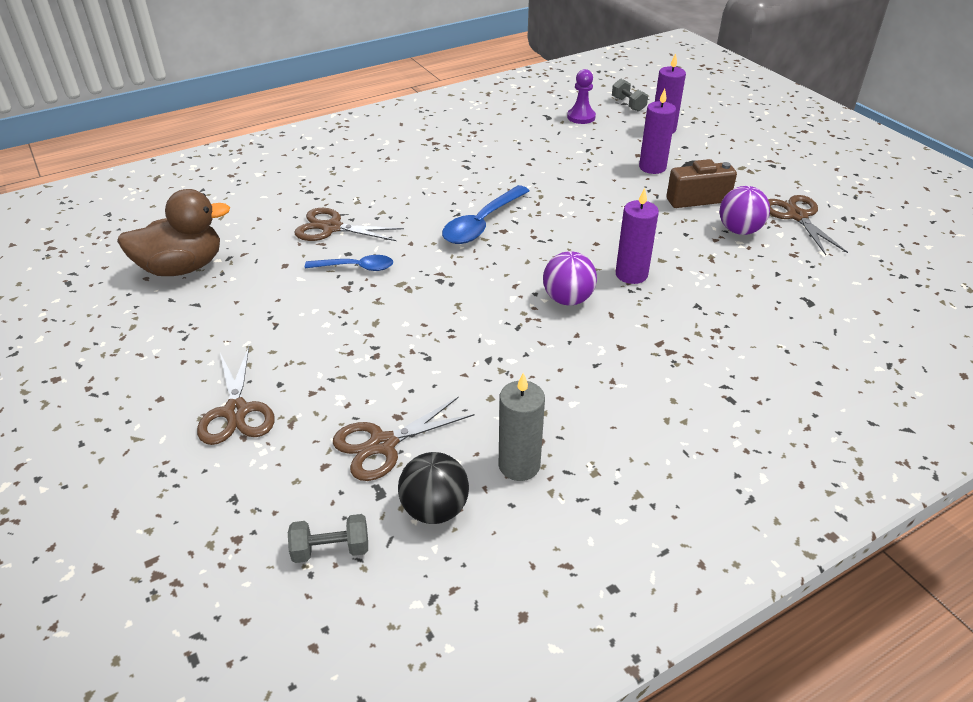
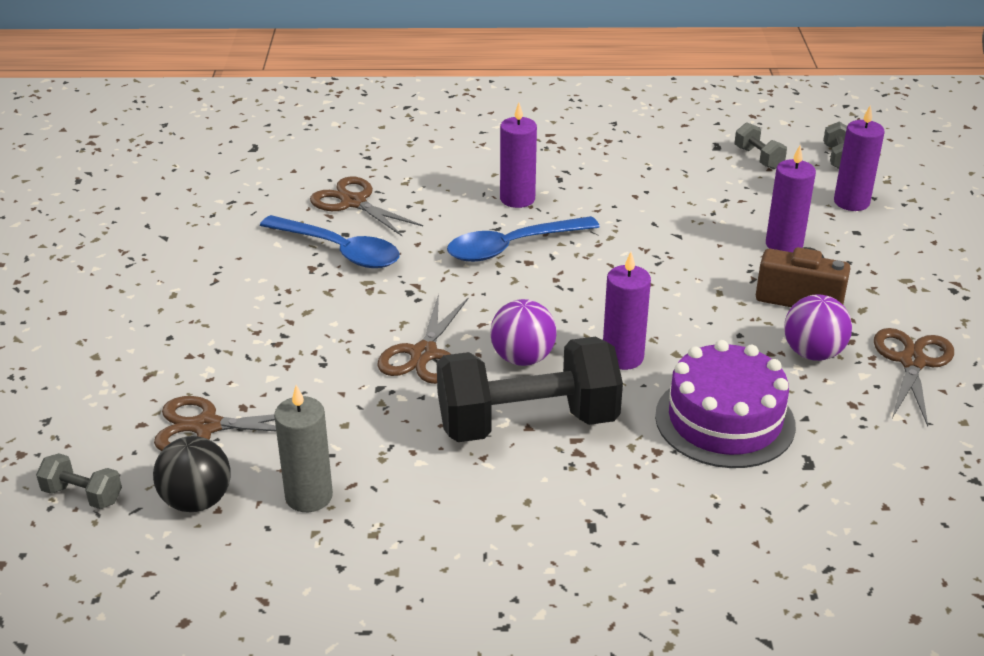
camera: 30 degrees right, 5 degrees down
brown duck [117,189,230,276] -> none
brown scissors [197,346,275,445] -> brown scissors moved to [378,294,468,384]
blue spoon [305,255,393,271] -> blue spoon [260,215,400,268], size x1.59
purple pawn [567,69,596,124] -> grey dumbbell [734,122,787,169]
none -> black dumbbell [437,337,623,442]
none -> purple candle [500,103,537,208]
none -> purple cake [655,340,796,468]

